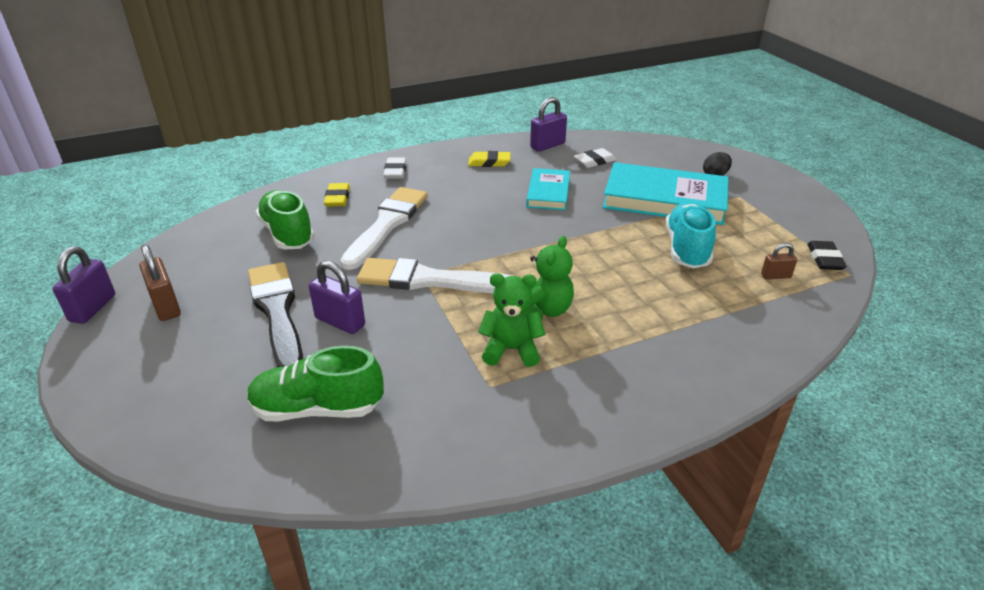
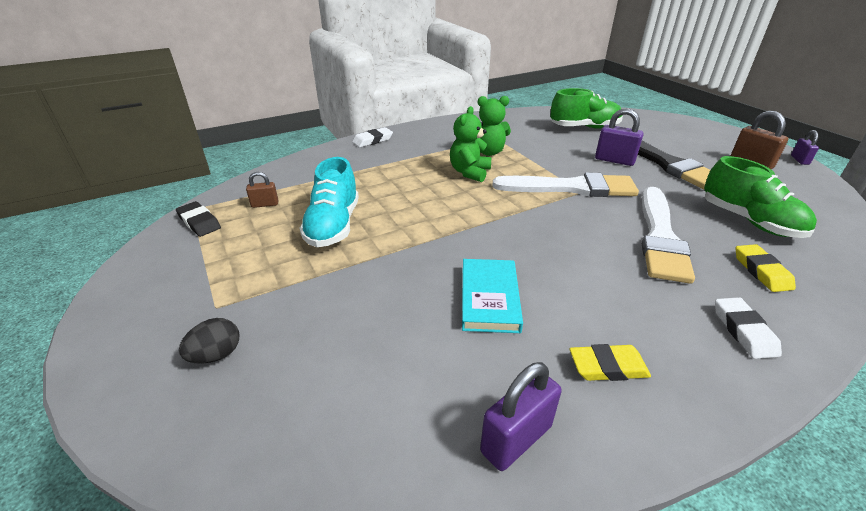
camera: 175 degrees right, 0 degrees up
purple padlock [53,246,115,324] -> purple padlock [791,130,819,165], size x0.59
white eraser [574,148,617,168] -> white eraser moved to [352,127,393,148]
turquoise book [603,162,729,225] -> none
black eraser [807,241,847,270] -> black eraser turned 45 degrees counterclockwise [176,201,221,237]

